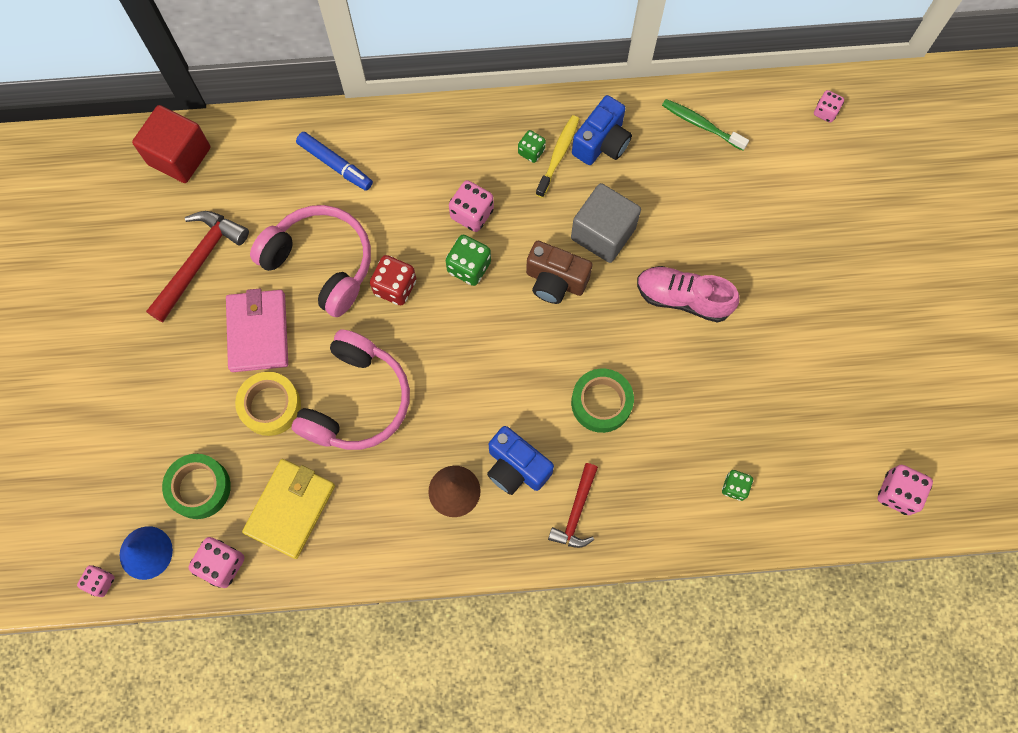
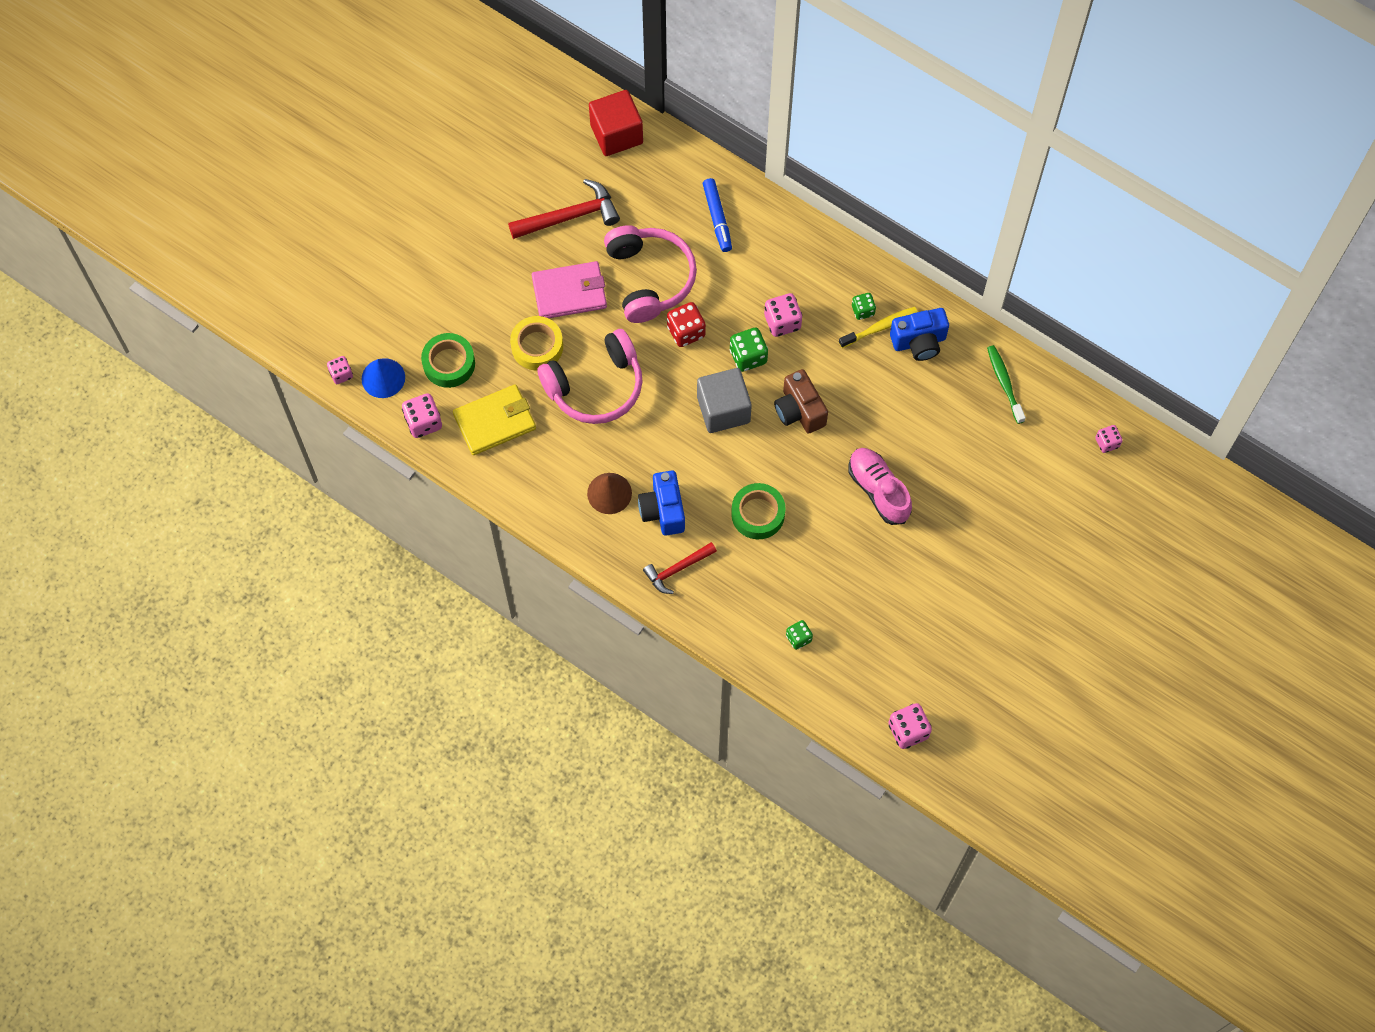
camera: 40 degrees right, 5 degrees down
pink wallet [226,289,288,372] -> pink wallet turned 45 degrees clockwise [532,261,607,318]
grey cube [571,183,641,263] -> grey cube moved to [697,368,752,433]

